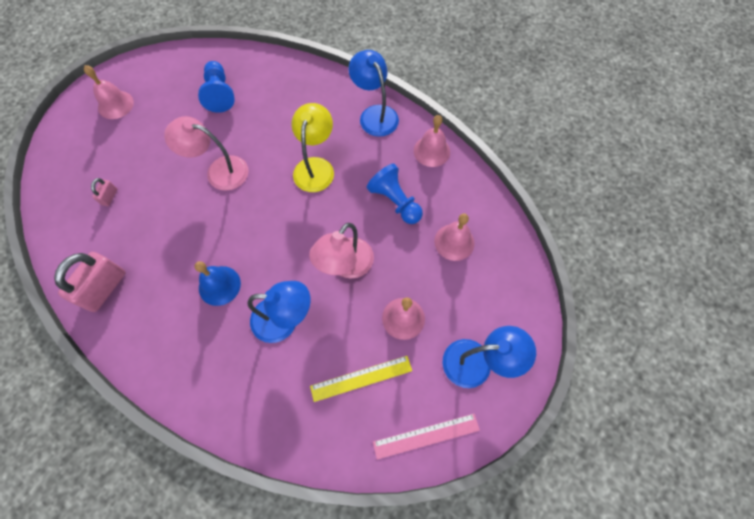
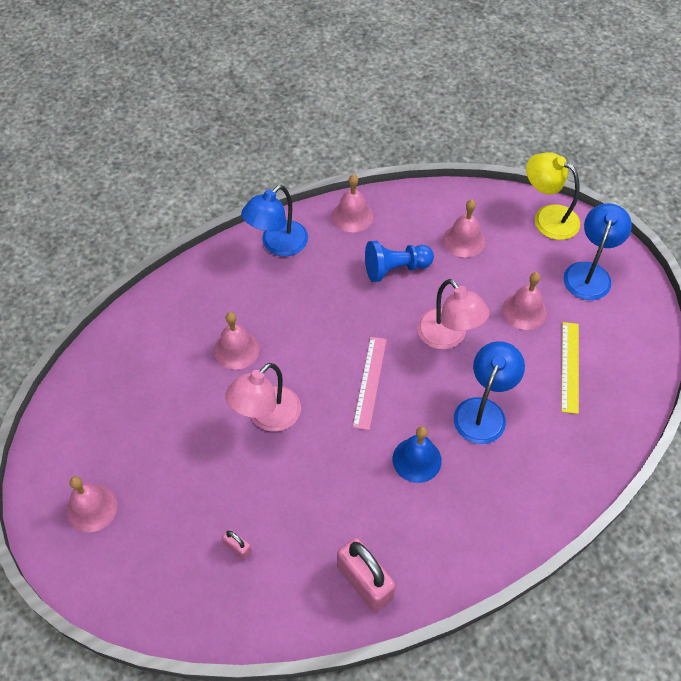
camera: 65 degrees left, 10 degrees down
blue pawn [198,61,235,113] -> none
yellow lamp [291,103,334,192] -> yellow lamp moved to [526,152,580,240]
blue lamp [349,50,399,137] -> blue lamp turned 45 degrees counterclockwise [241,185,308,256]
pink ruler [373,414,480,460] -> pink ruler moved to [353,337,387,430]
none -> pink bell [214,312,260,370]

